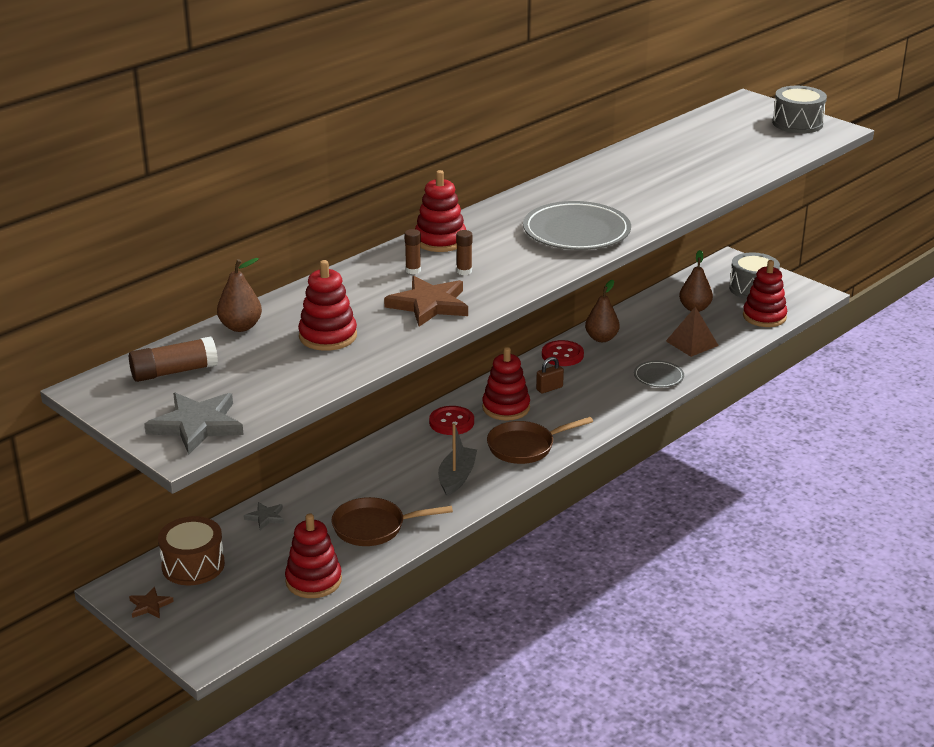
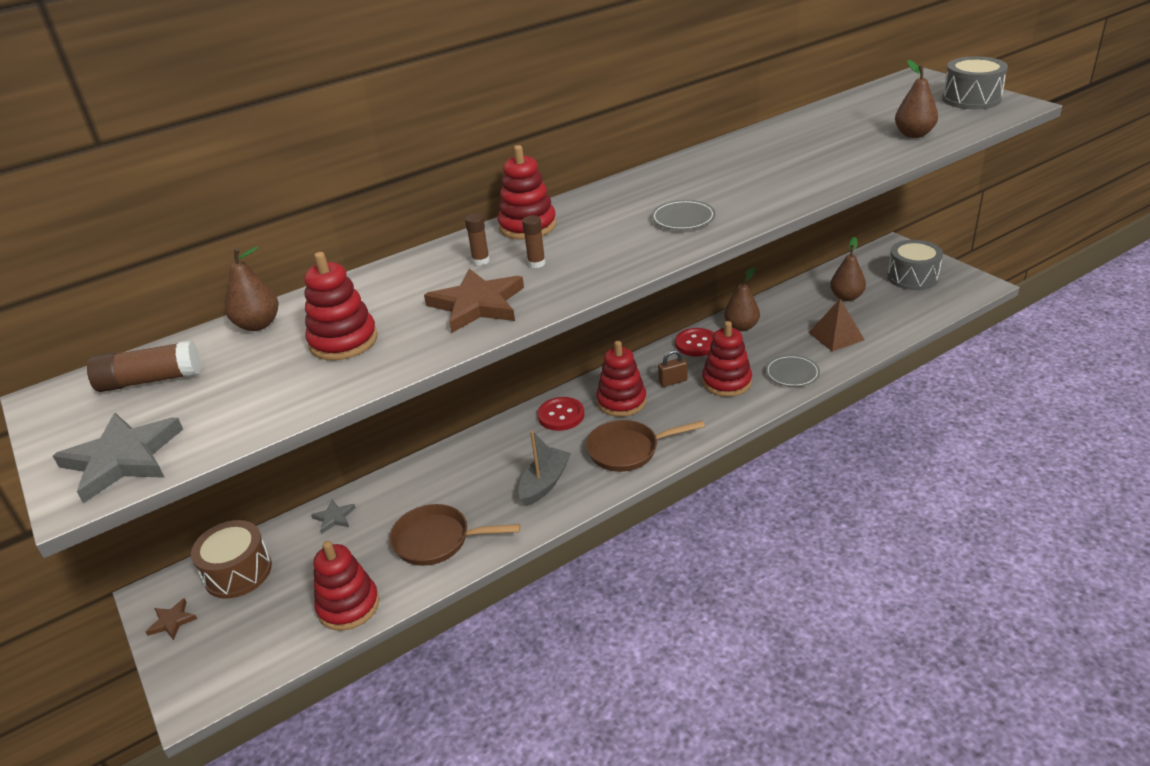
camera: 15 degrees right, 5 degrees up
grey plate [523,201,631,250] -> grey plate [651,200,716,230], size x0.52
red stacking toy [743,260,787,327] -> red stacking toy moved to [702,321,752,397]
none -> brown pear [895,60,938,138]

